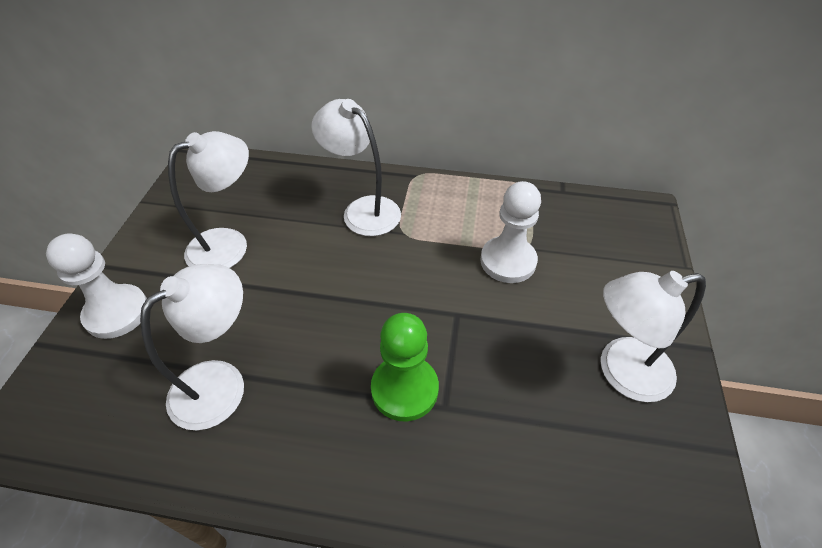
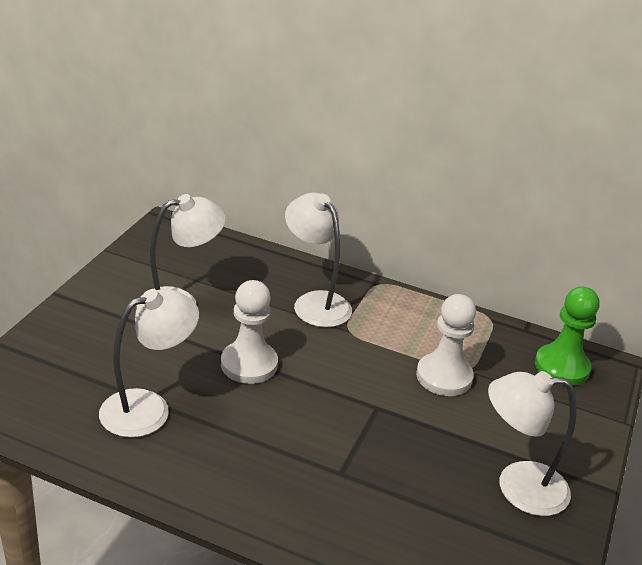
camera: 10 degrees right, 15 degrees down
white pawn [46,233,147,339] -> white pawn moved to [221,280,278,384]
green pawn [371,313,439,421] -> green pawn moved to [535,286,599,386]

